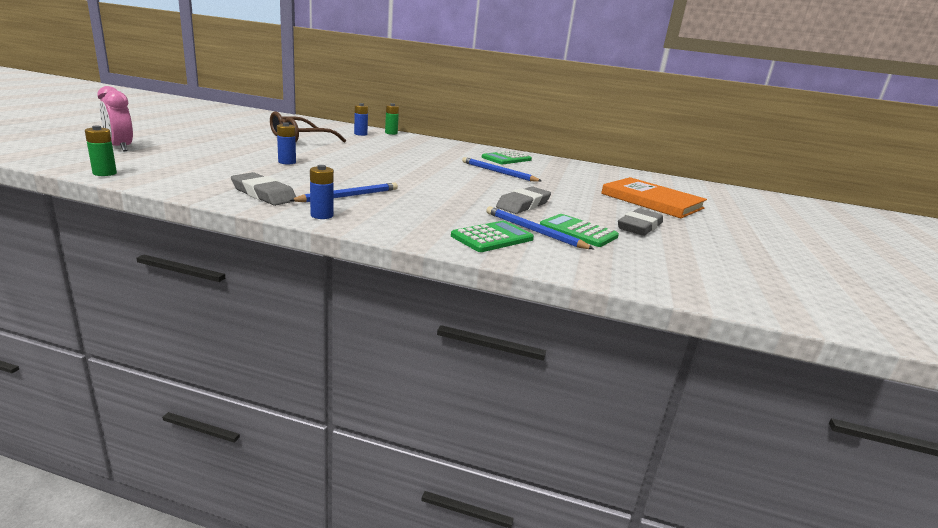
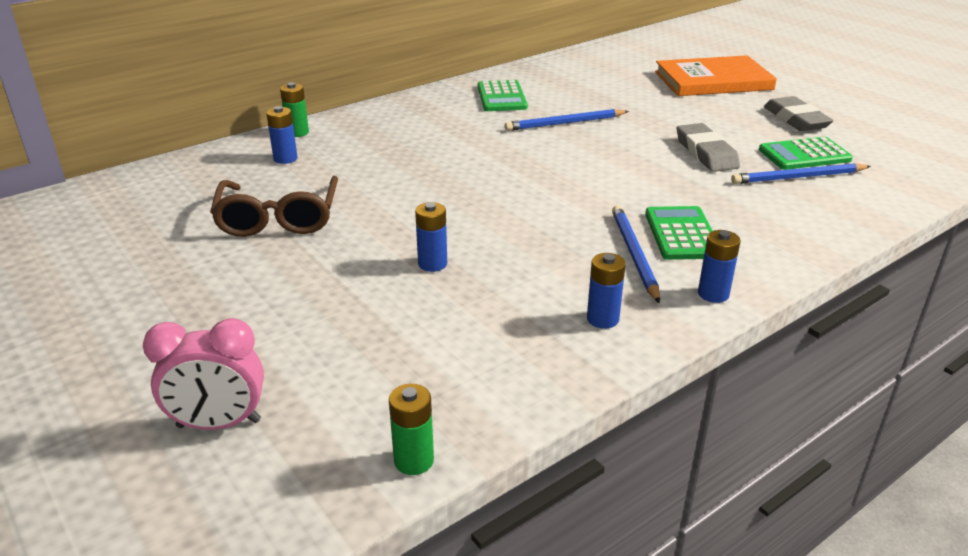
camera: 50 degrees left, 10 degrees up
grey eraser [231,172,296,206] -> blue battery [587,253,626,329]
green calculator [451,221,534,252] -> green calculator moved to [645,206,713,260]

